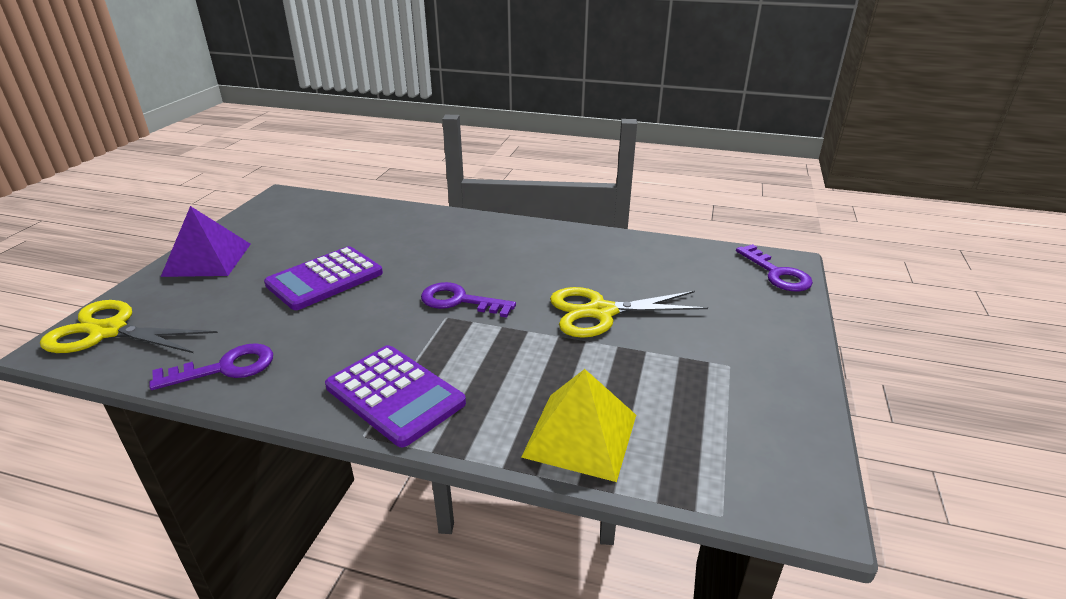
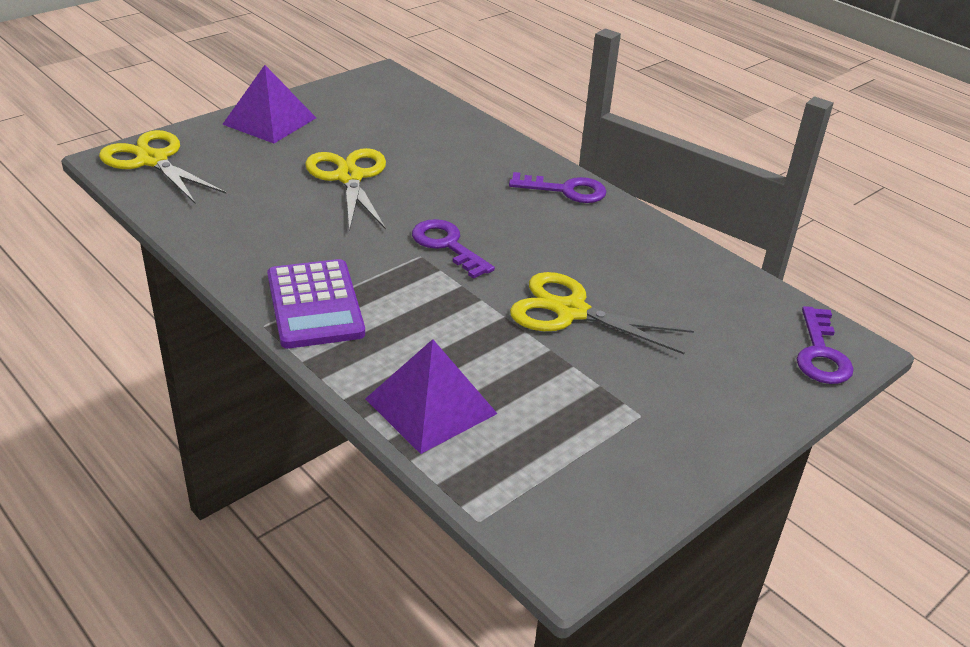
camera: 30 degrees right, 5 degrees up
purple key [149,343,273,390] -> purple key moved to [509,172,607,203]
purple calculator [264,246,383,310] -> yellow scissors [305,148,386,232]
yellow pyramid [521,369,636,482] -> purple pyramid [365,339,498,454]

